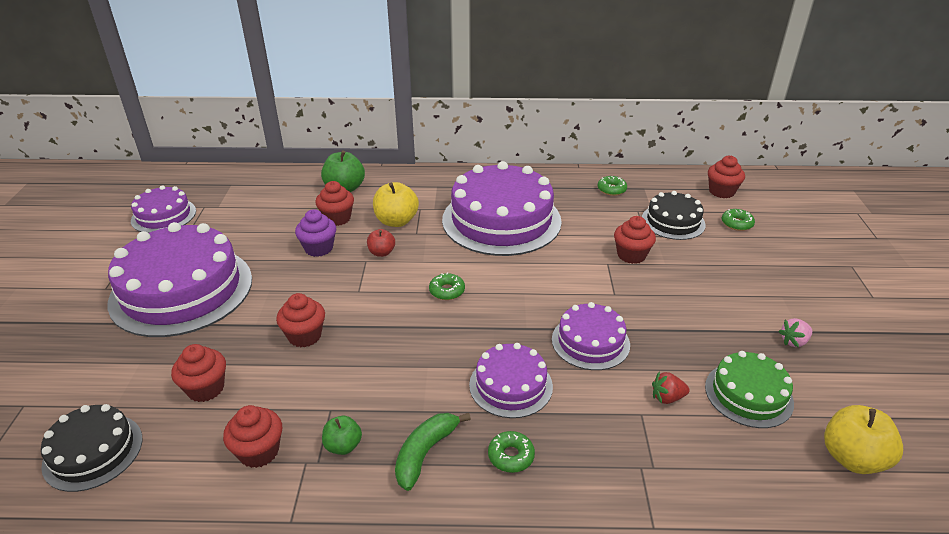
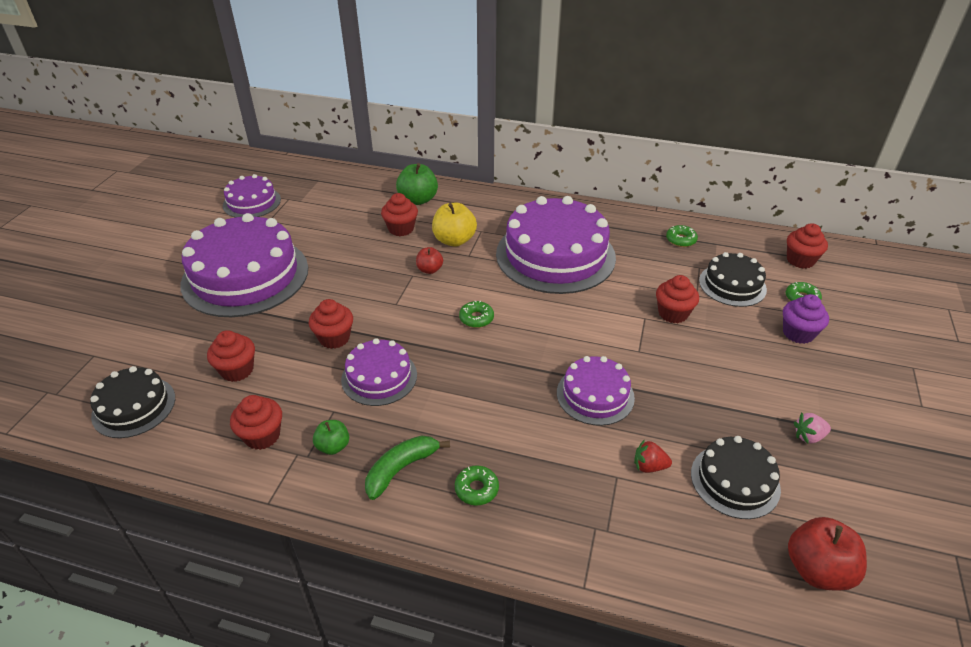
camera: 15 degrees right, 5 degrees up
purple cupcake [295,209,336,257] -> purple cupcake moved to [783,294,829,344]
purple cake [469,343,553,418] -> purple cake moved to [341,338,417,406]
green cake [705,351,794,428] -> black cake [691,436,781,519]
yellow apple [824,405,903,474] -> red apple [788,517,867,591]

